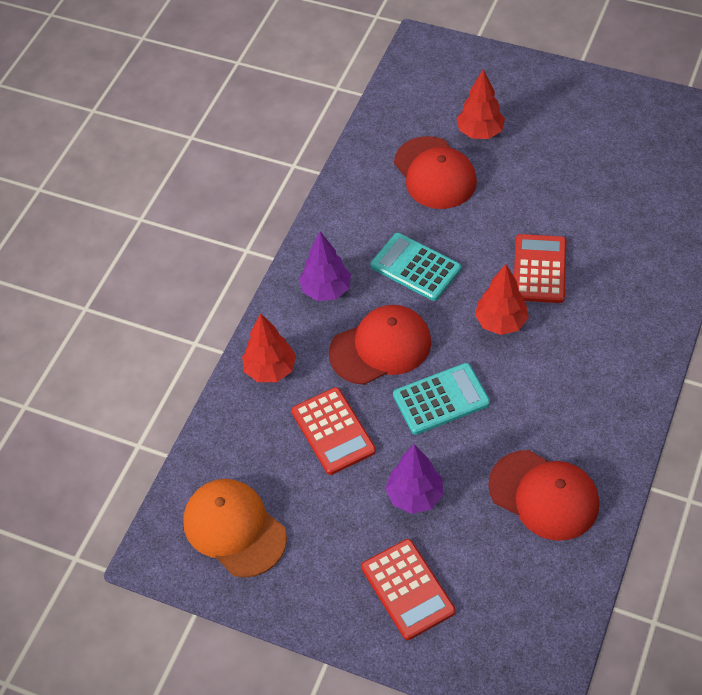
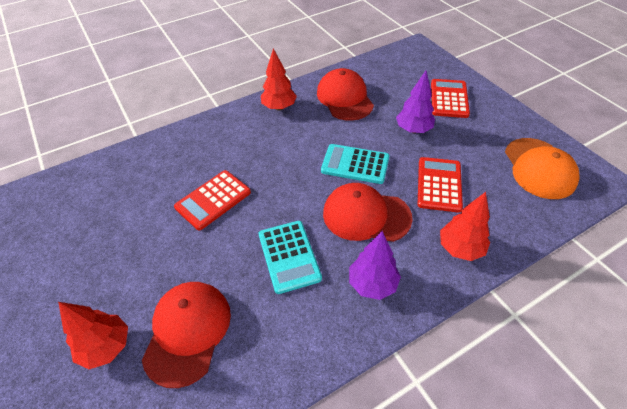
camera: 145 degrees left, 5 degrees down
red tree [475,264,529,335] -> red tree moved to [261,49,297,110]

